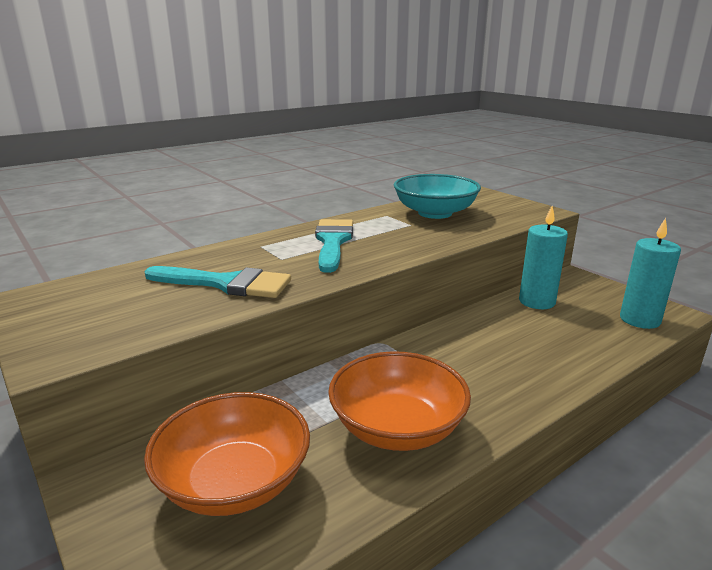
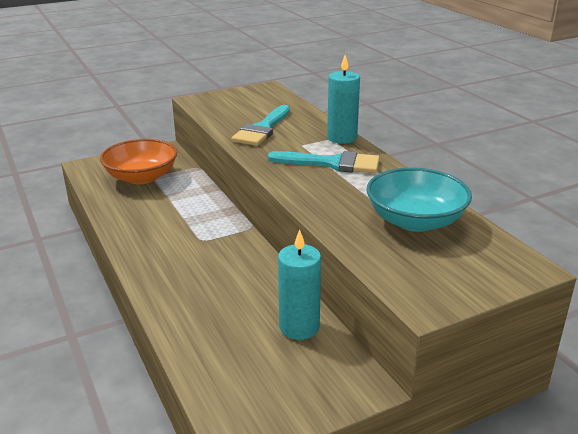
camera: 100 degrees right, 5 degrees up
orange bowl [328,351,471,451] -> none
turquoise candle [620,218,681,329] -> turquoise candle moved to [327,55,360,144]

